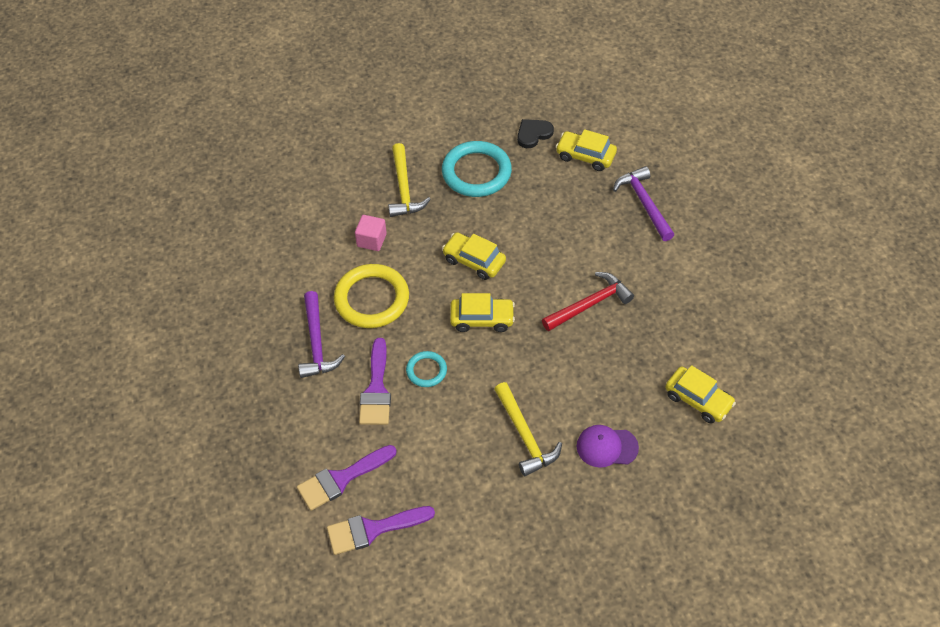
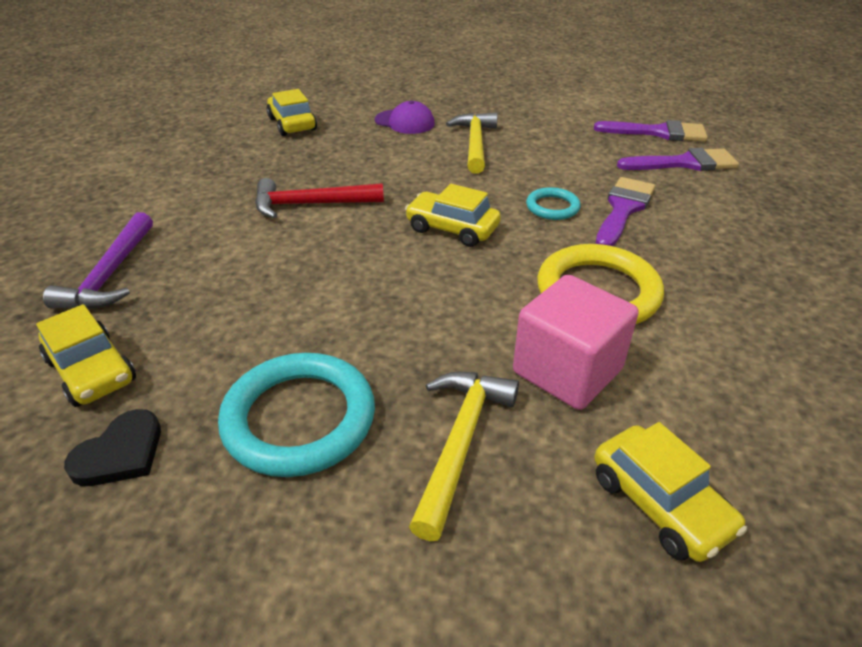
camera: 155 degrees left, 15 degrees down
purple hammer [298,291,345,378] -> none
pink cube [355,215,387,251] -> pink cube [513,274,639,410], size x1.74
yellow car [442,232,506,280] -> yellow car moved to [594,422,747,562]
black heart [517,119,554,148] -> black heart turned 45 degrees counterclockwise [64,409,161,486]

